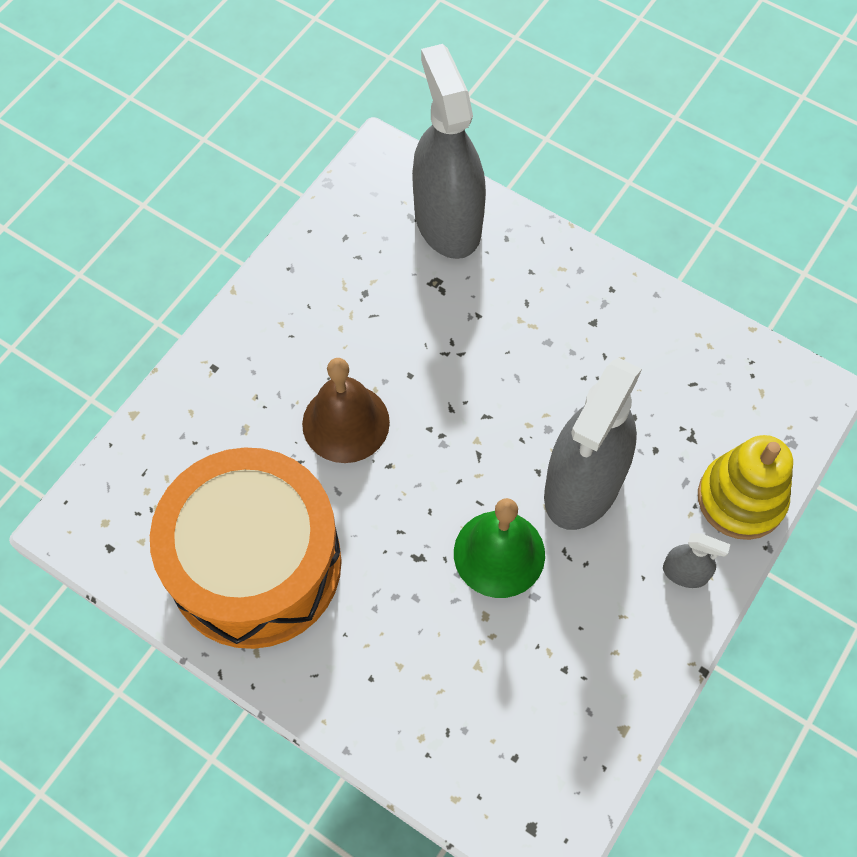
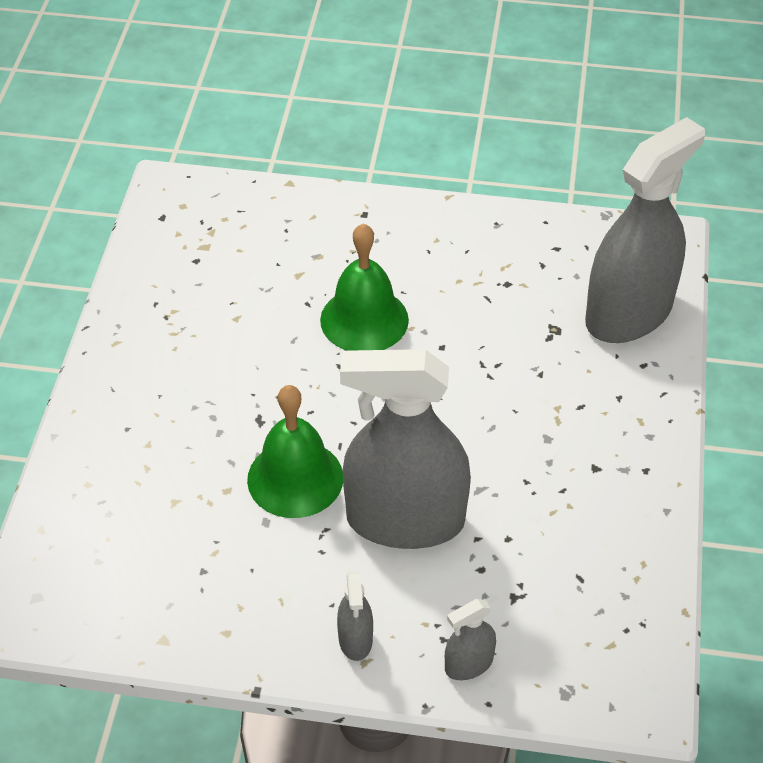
camera: 65 degrees right, 15 degrees down
orange drum [150,447,342,649] -> none
brown bell [302,358,390,463] -> green bell [320,223,409,351]
yellow stacking toy [698,435,793,540] -> grey spray bottle [445,599,496,680]

